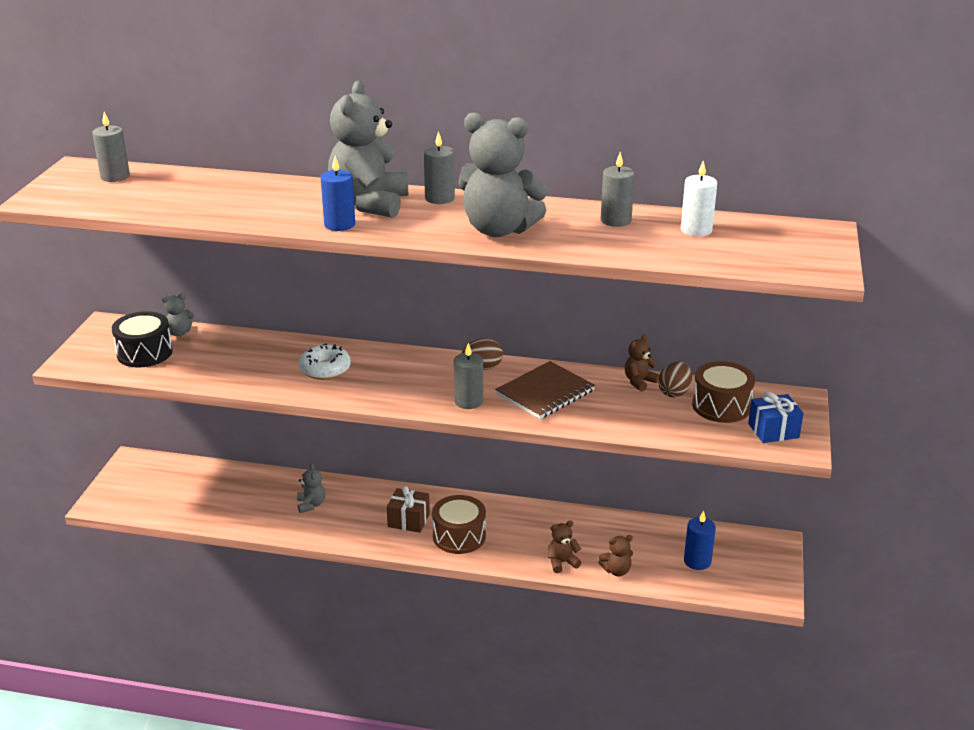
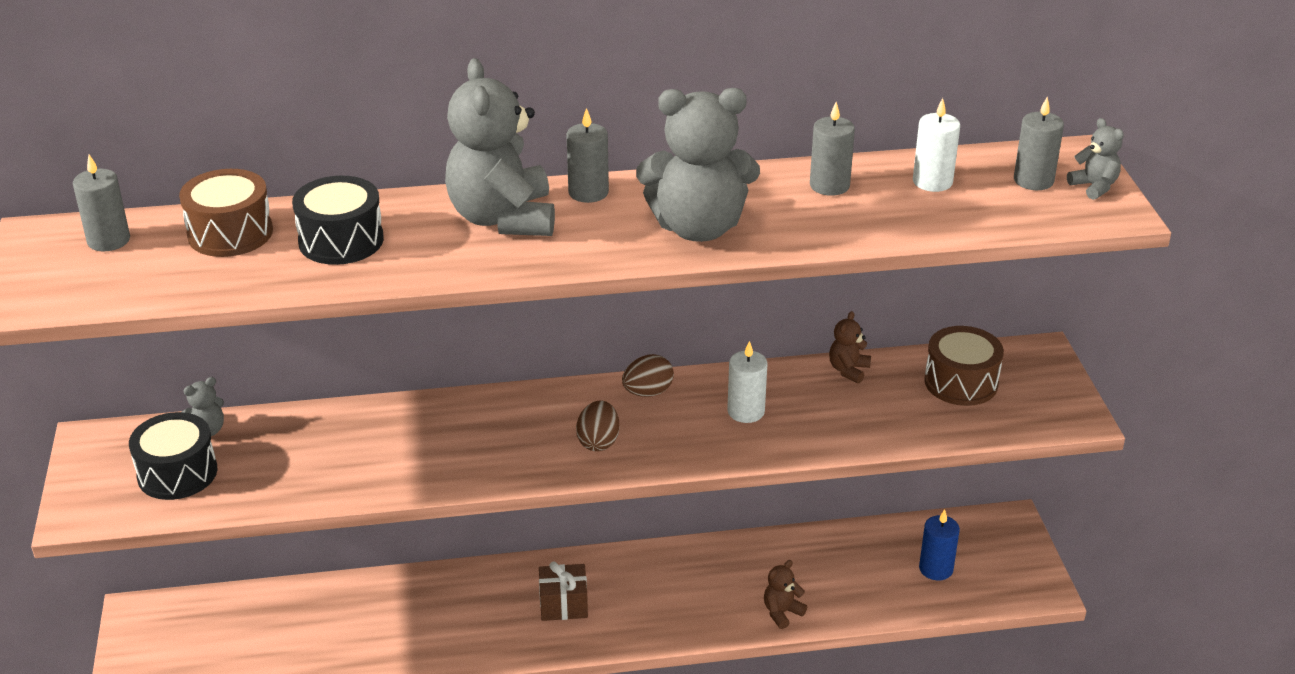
camera: 20 degrees left, 5 degrees up
grey teddy bear [297,463,325,513] -> grey teddy bear moved to [1067,118,1124,200]
white donut [299,343,351,380] -> none
blue candle [320,156,355,231] -> none
brown drum [432,495,486,554] -> brown drum moved to [179,169,273,257]
grey candle [454,343,483,409] -> grey candle moved to [1014,97,1064,190]
brown notebook [495,361,595,419] -> white candle [727,341,768,423]
brown teddy bear [598,535,633,576] -> none
brown egg [658,362,692,398] -> brown egg moved to [576,401,620,451]
blue gift [748,392,804,443] -> none
none -> black drum [292,176,384,265]

